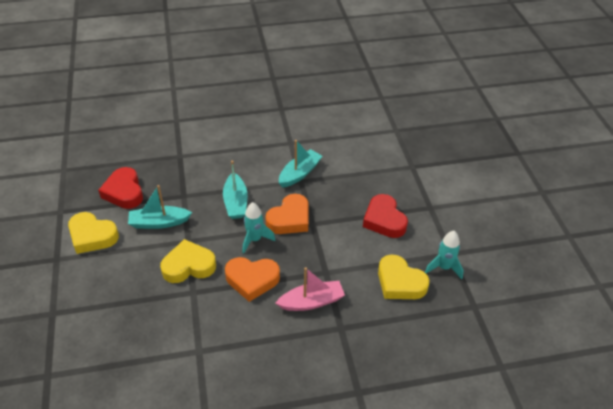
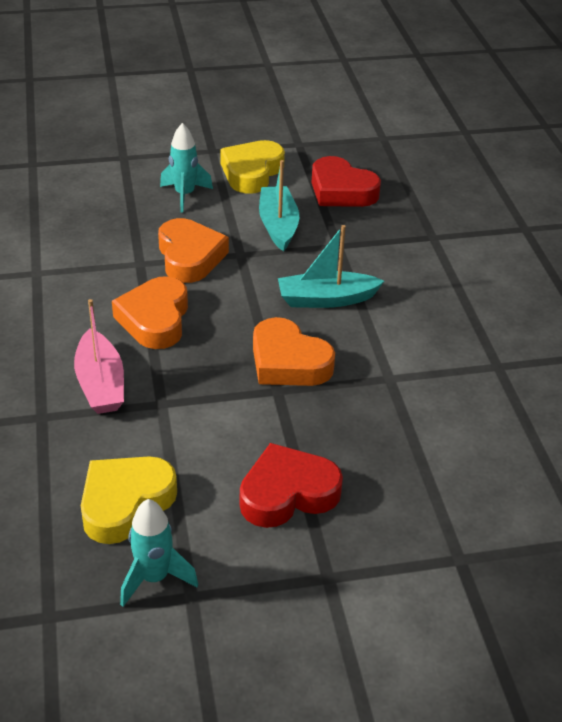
camera: 90 degrees right, 5 degrees down
red heart [98,167,143,209] -> red heart turned 120 degrees counterclockwise [312,156,381,207]
yellow heart [160,239,216,283] -> orange heart [158,218,229,283]
turquoise rocket [242,202,275,253] -> turquoise rocket moved to [160,123,213,213]
turquoise boat [279,140,322,187] -> none

